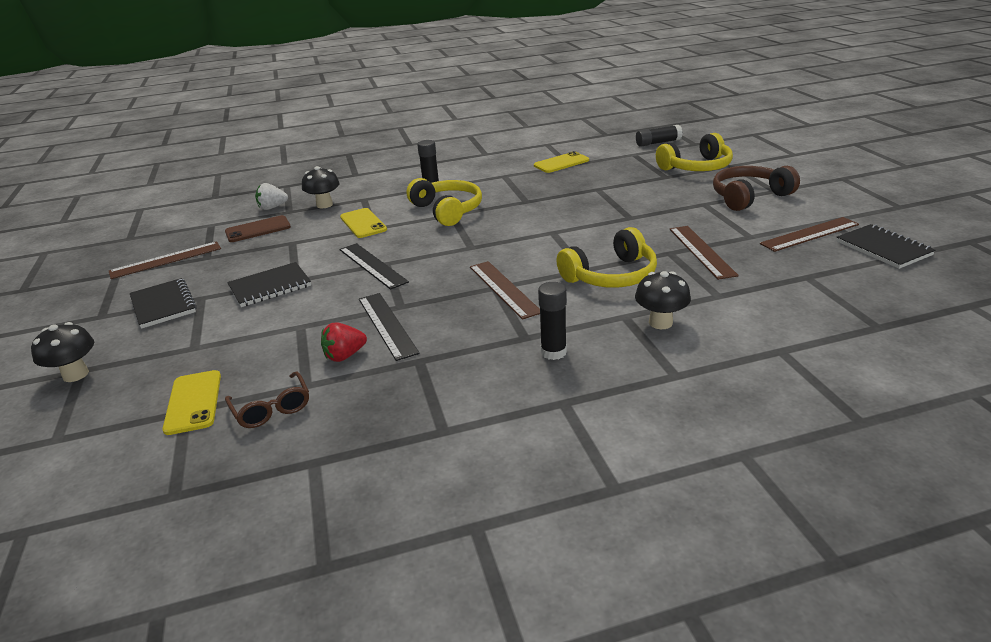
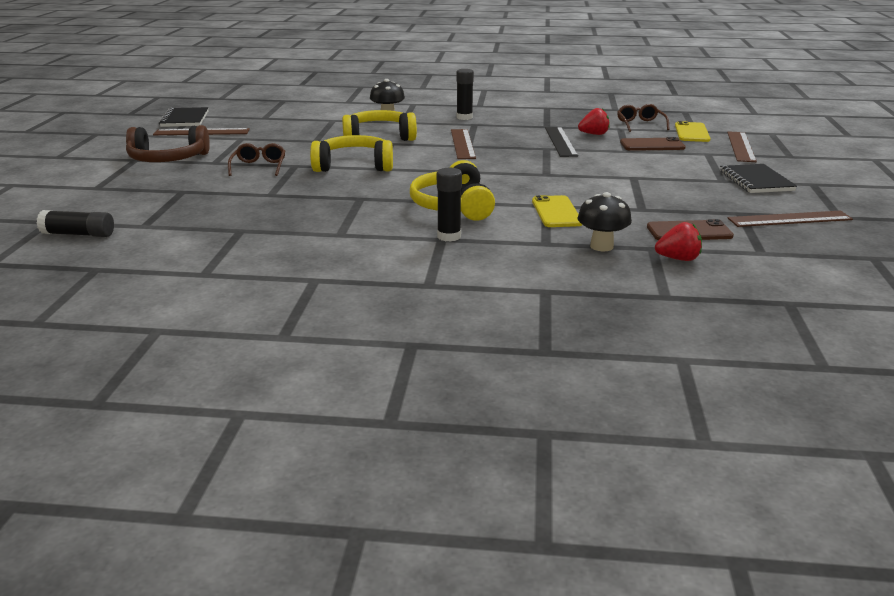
camera: 160 degrees left, 5 degrees down
black mushroom [31,322,94,382] -> none
black notebook [227,262,311,307] -> none
white strawberry [255,183,288,210] -> red strawberry [655,222,702,261]
black ruler [340,243,409,290] -> none
yellow phone [534,151,589,173] -> none
yellow headphones [656,133,733,171] -> yellow headphones moved to [310,135,393,172]
brown ruler [669,226,739,280] -> brown ruler moved to [727,131,757,162]
none -> brown glasses [228,143,285,176]
none -> brown phone [620,137,686,151]

